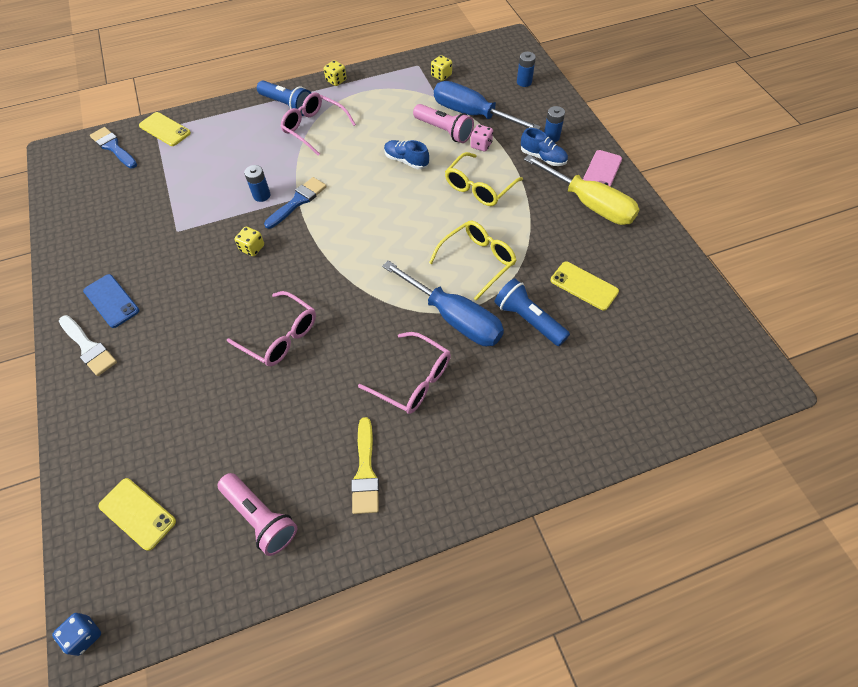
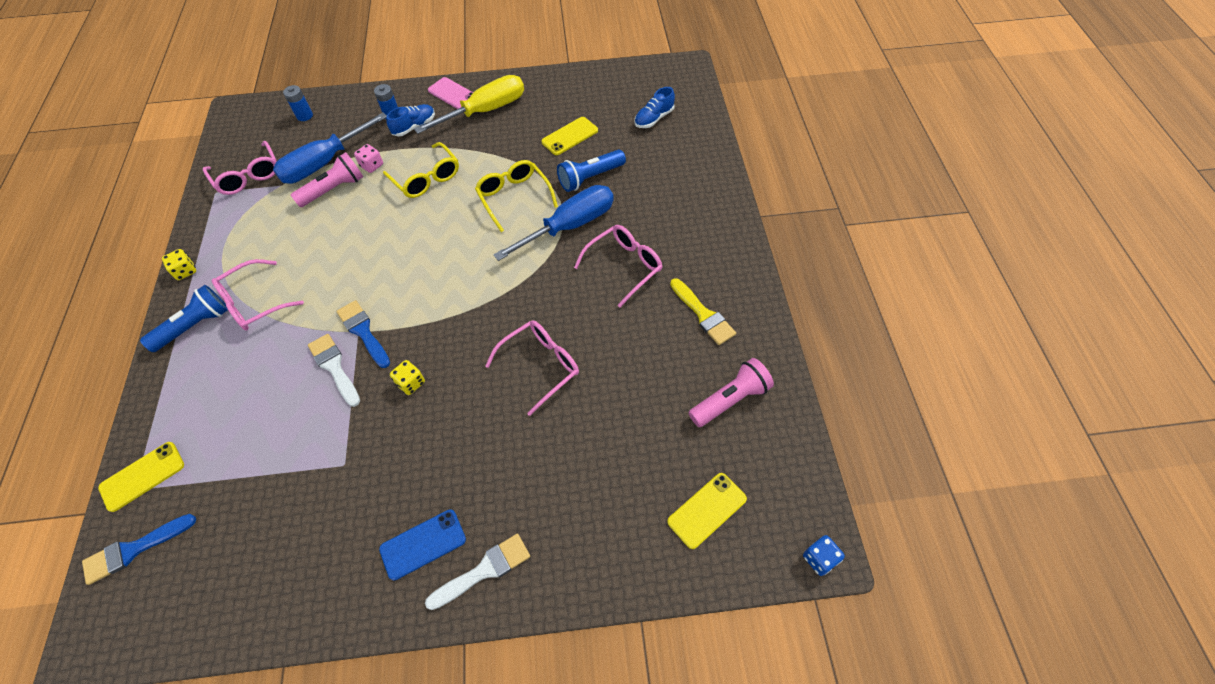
camera: 75 degrees left, 0 degrees up
blue battery [244,165,271,202] -> white brush [308,334,360,407]
yellow brush [351,417,379,514] -> yellow brush turned 45 degrees clockwise [670,278,736,345]
blue shoe [384,140,429,169] -> blue shoe moved to [635,87,675,128]
yellow dice [431,55,452,81] -> pink glasses [203,141,277,195]

